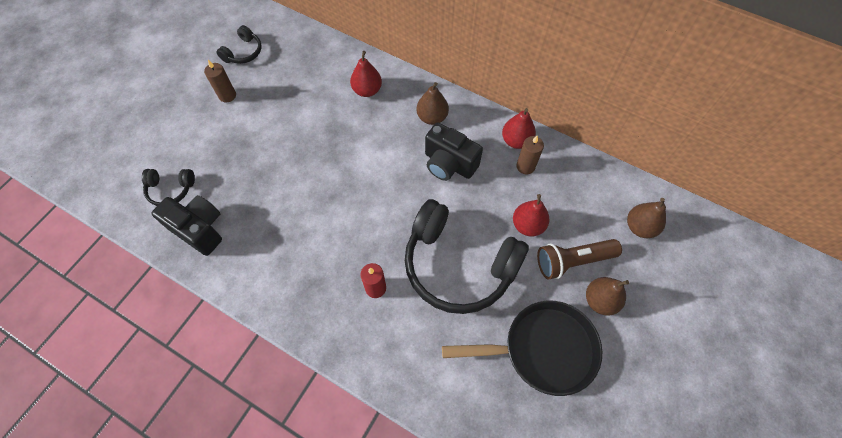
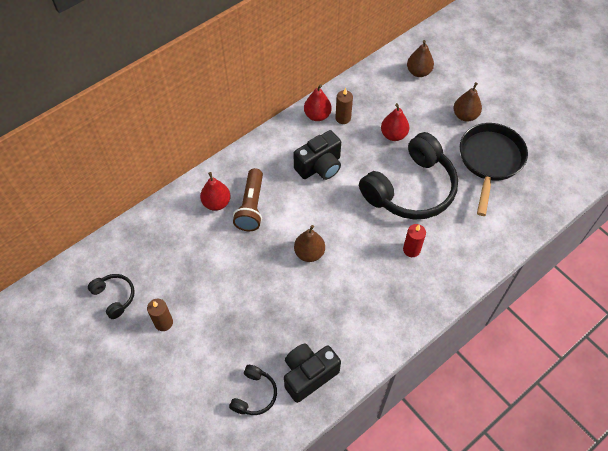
camera: 70 degrees left, 5 degrees down
brown pear [417,82,449,125] -> brown pear moved to [294,225,325,262]
brown flashlight [537,239,622,279] -> brown flashlight moved to [233,168,263,231]

